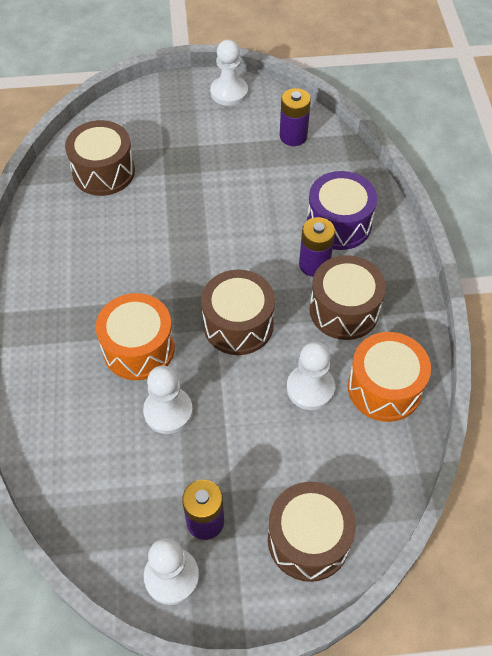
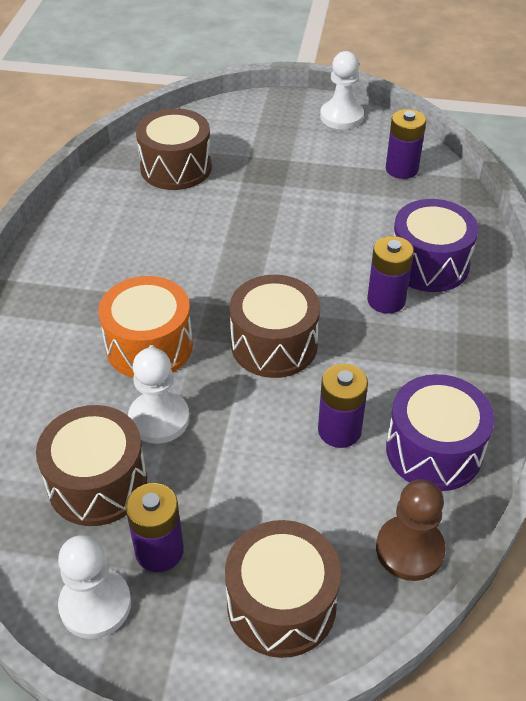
camera: 15 degrees right, 10 degrees down
white pawn [287,342,335,410] -> purple battery [318,364,368,448]
brown drum [310,255,386,340] -> brown drum moved to [36,405,147,526]
orange drum [348,332,431,422] -> purple drum [386,374,495,491]
none -> brown pawn [376,479,446,581]

